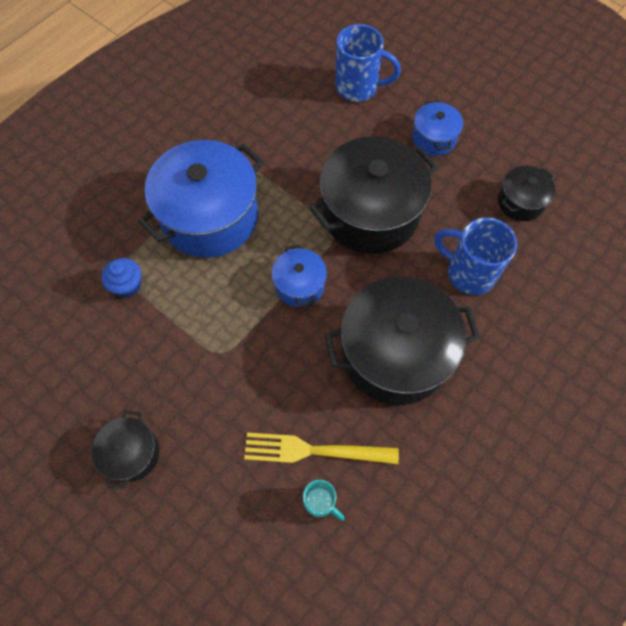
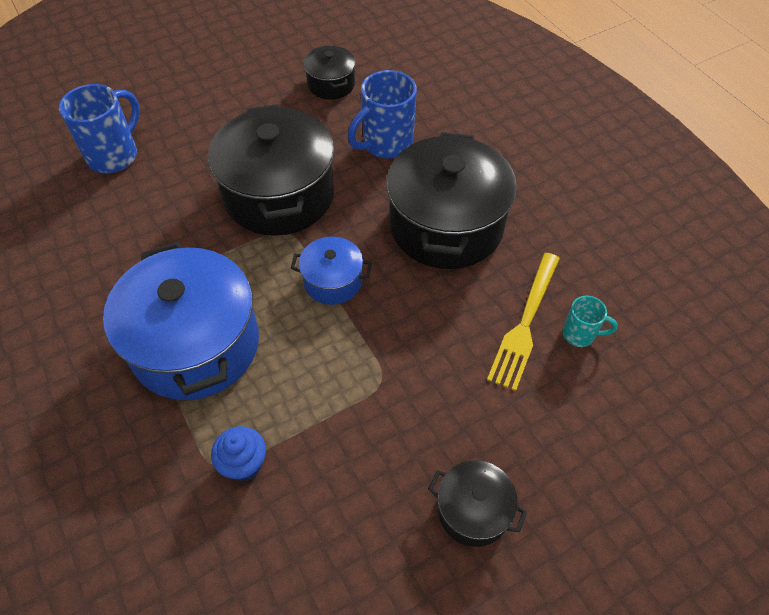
camera: 70 degrees left, 10 degrees down
turquoise mug [303,480,345,521] -> turquoise mug turned 45 degrees clockwise [563,296,618,347]
blue pot [412,100,463,156] -> none

